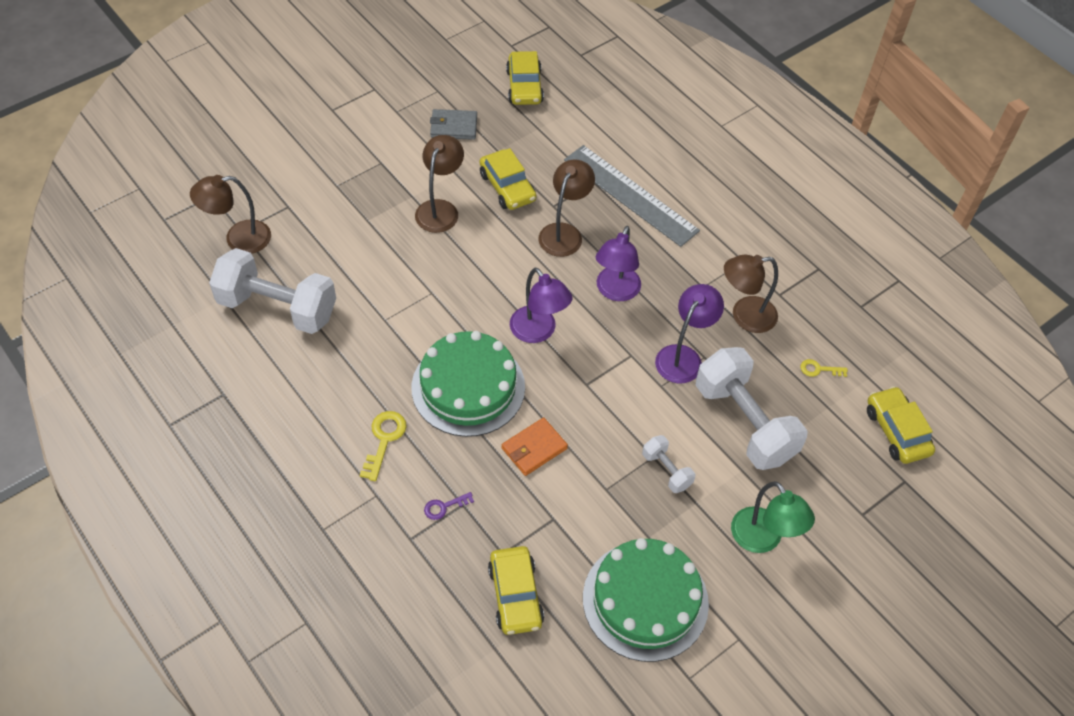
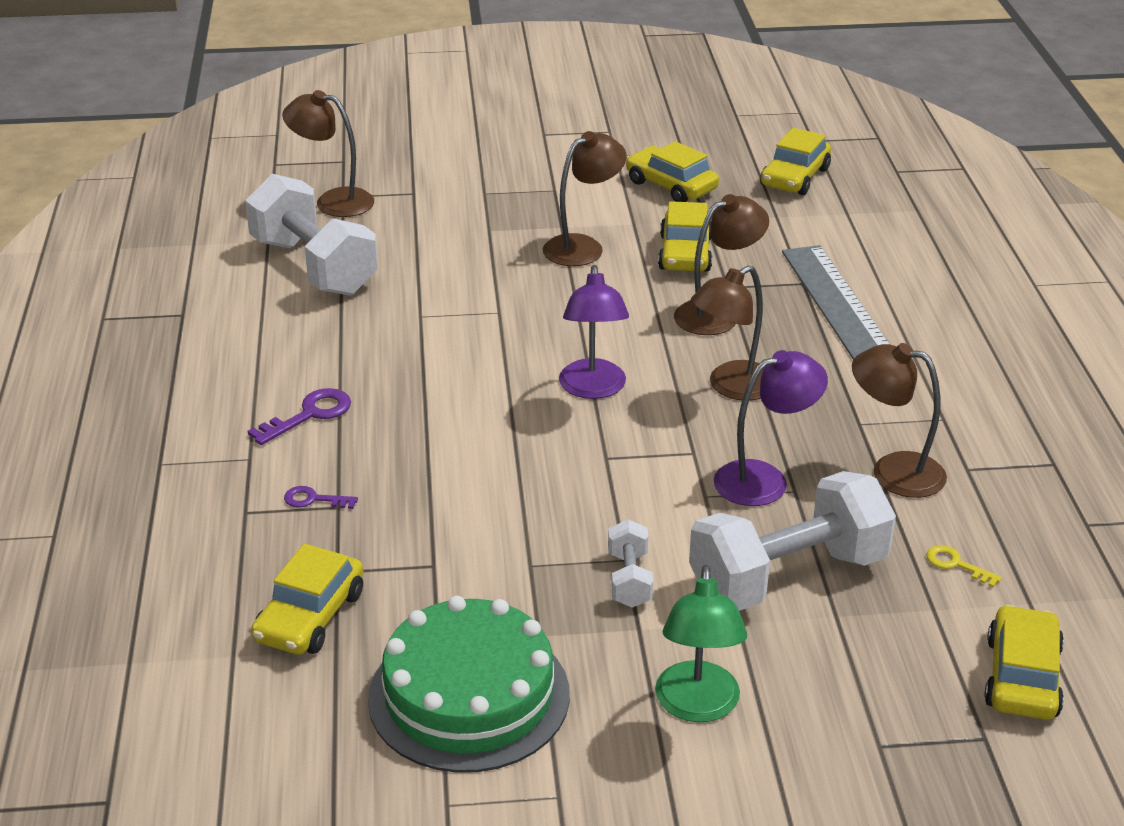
camera: 35 degrees right, 20 degrees down
yellow key [360,411,407,481] -> purple key [248,388,351,445]
green cake [411,331,525,437] -> none
grey wallet [430,109,477,140] -> yellow car [626,141,719,202]
orange wallet [502,418,568,476] -> none
purple lamp [596,226,641,301] -> brown lamp [691,265,763,401]
white dumbbell [695,347,808,470] -> white dumbbell turned 60 degrees clockwise [689,471,896,611]

